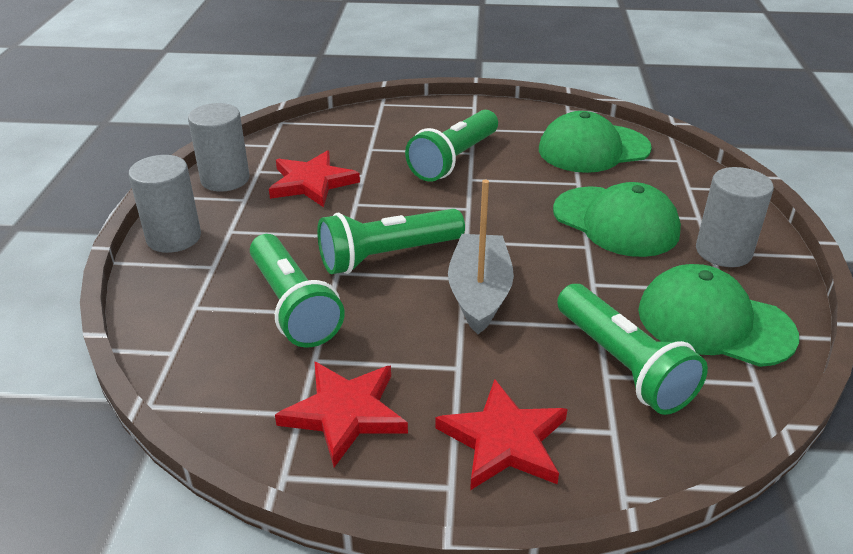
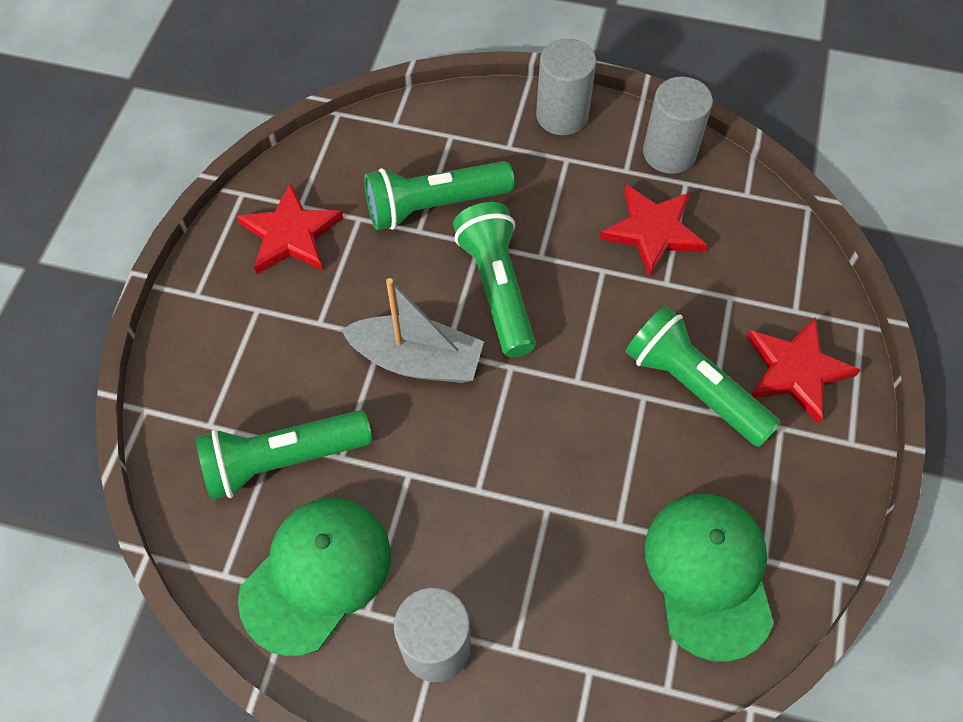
camera: 100 degrees right, 25 degrees up
red star [435,379,568,490] -> red star moved to [747,318,860,424]
green cap [553,182,681,257] -> none

